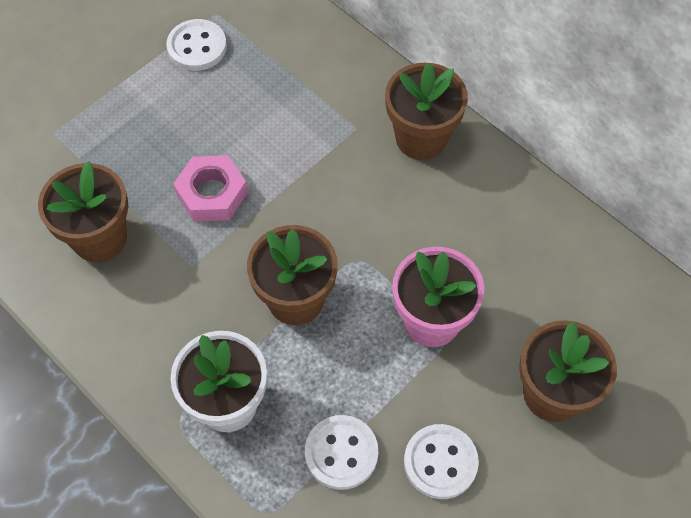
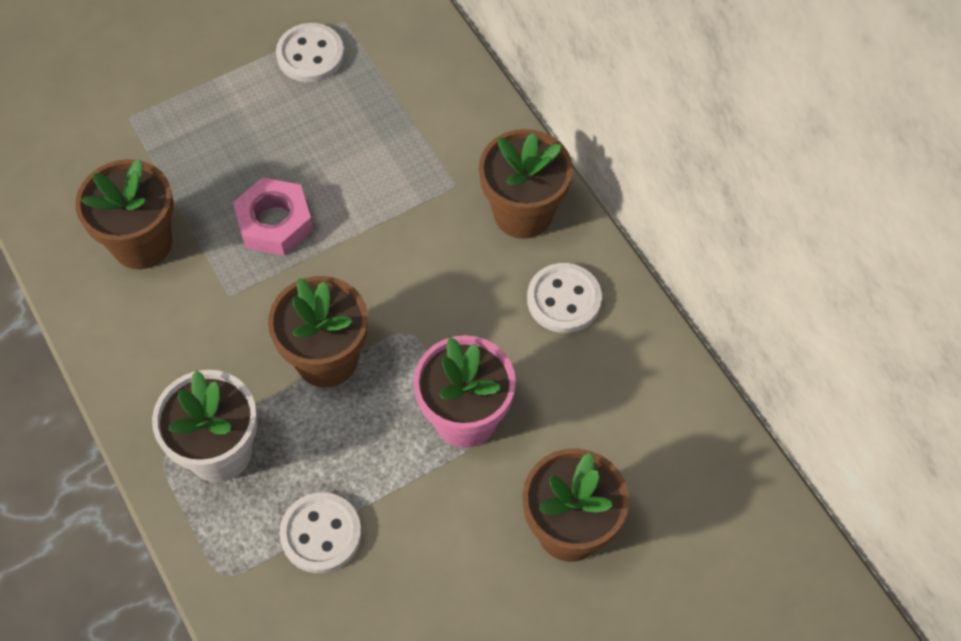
camera: 15 degrees right, 0 degrees up
white button [404,424,479,499] -> white button moved to [527,263,602,333]

